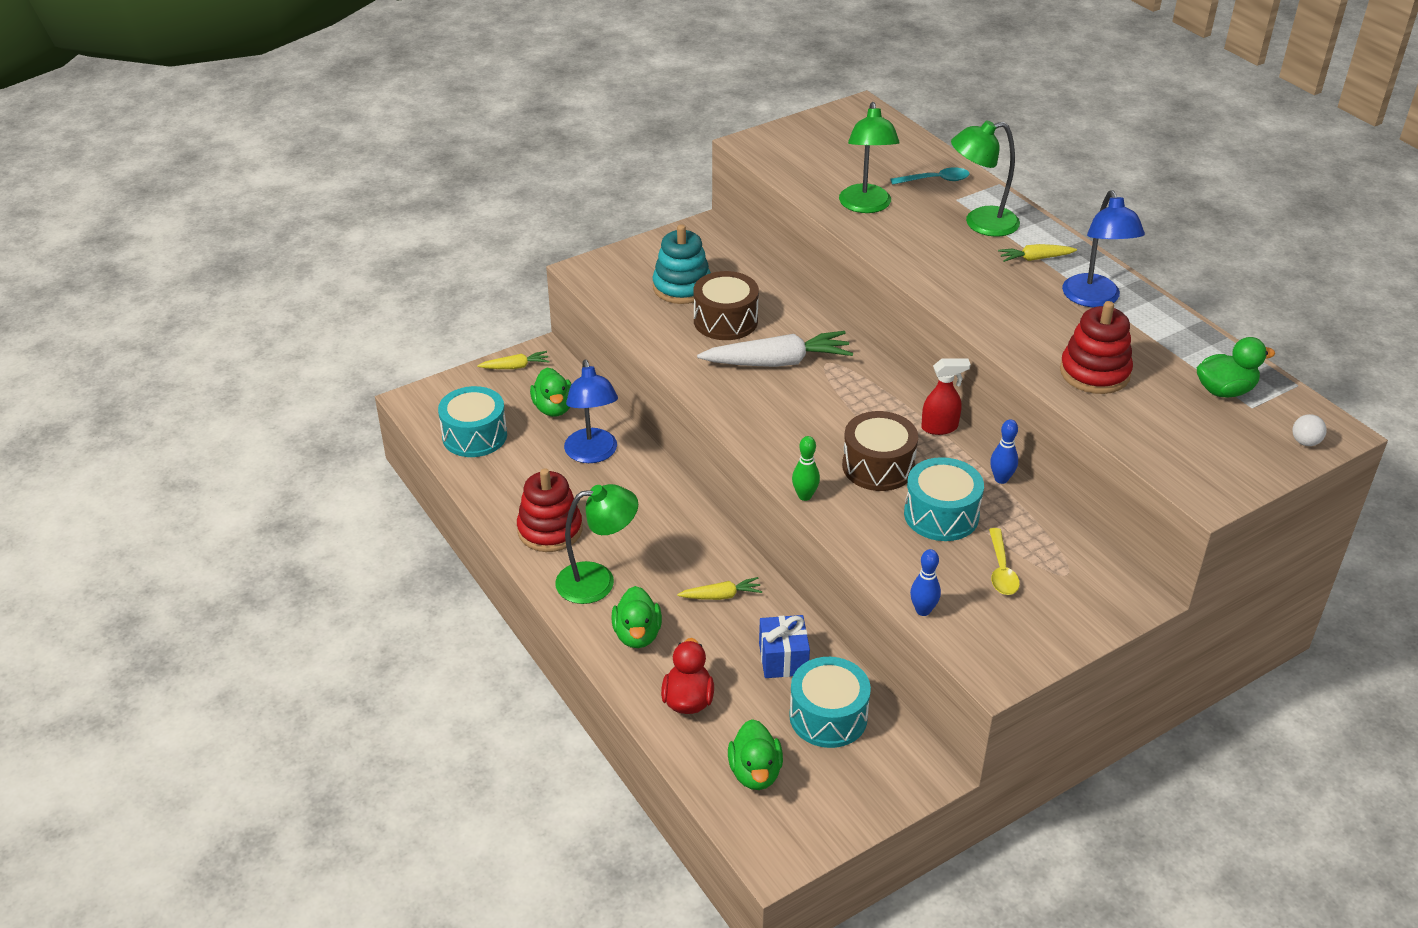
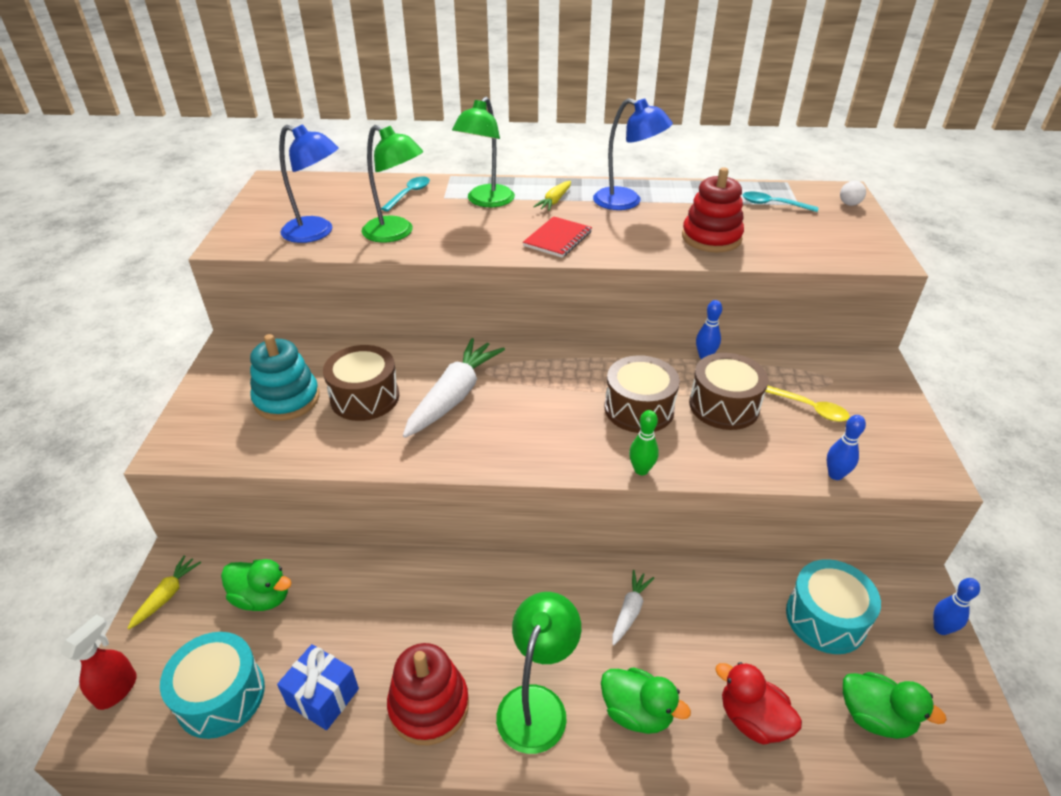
camera: 55 degrees left, 0 degrees up
blue lamp [564,360,618,463] -> blue lamp moved to [279,124,339,243]
yellow carrot [677,577,762,600] -> white carrot [612,570,654,645]
blue gift [759,615,810,678] -> blue gift moved to [277,644,359,730]
turquoise drum [904,457,984,541] -> brown drum [689,353,768,430]
red spray bottle [921,358,971,435] -> red spray bottle moved to [61,614,137,710]
green duck [1197,337,1275,398] -> turquoise spoon [743,192,819,212]
none -> red notebook [523,216,592,258]
none -> blue bowling pin [933,578,980,635]

